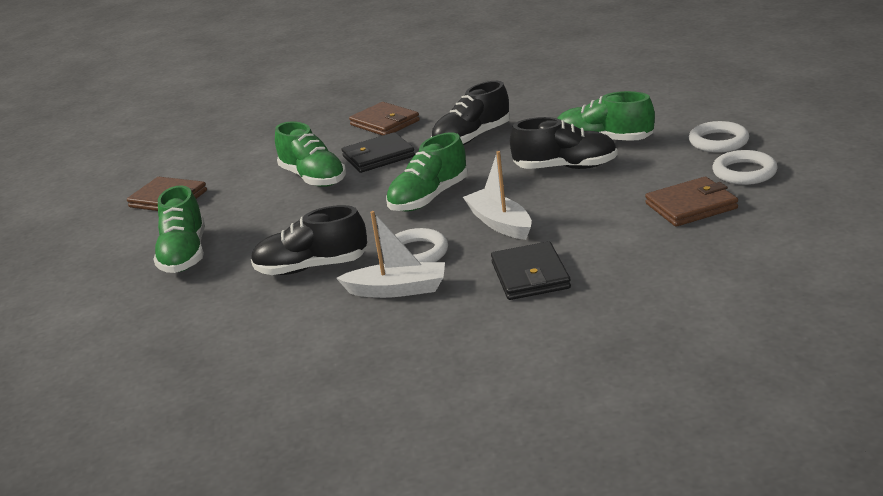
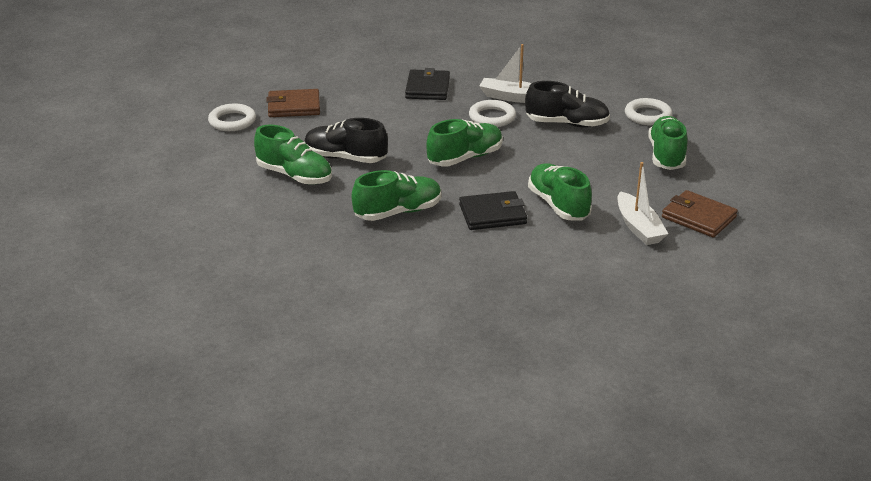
camera: 170 degrees left, 5 degrees up
brown wallet [349,102,420,136] -> none
black shoe [431,81,510,145] -> green shoe [352,170,441,221]
white boat [463,151,532,240] -> white boat moved to [618,162,668,245]
white ring [689,121,749,153] -> white ring moved to [625,98,672,126]

